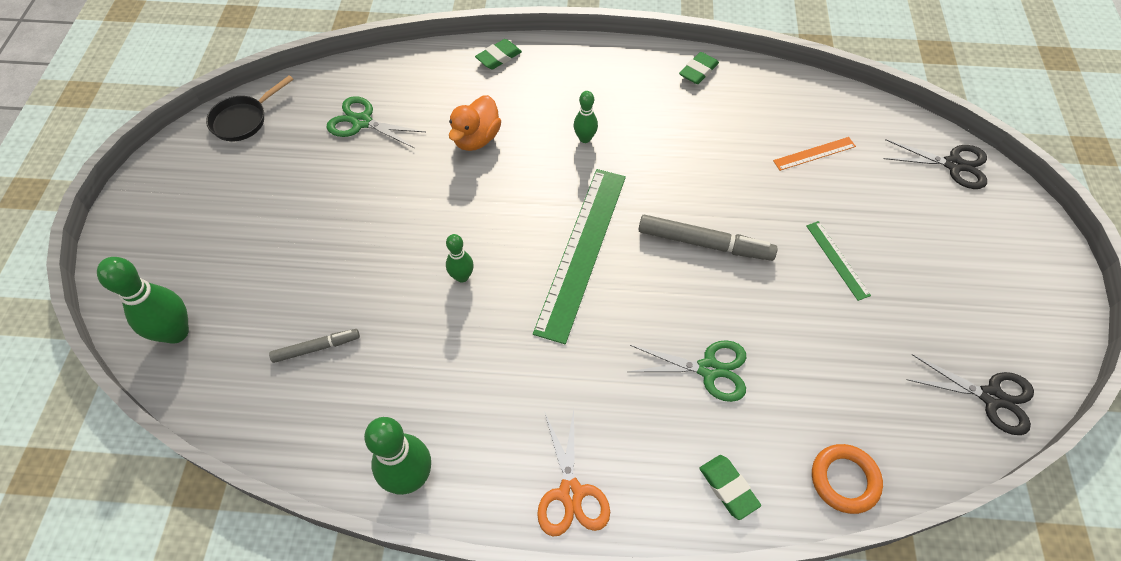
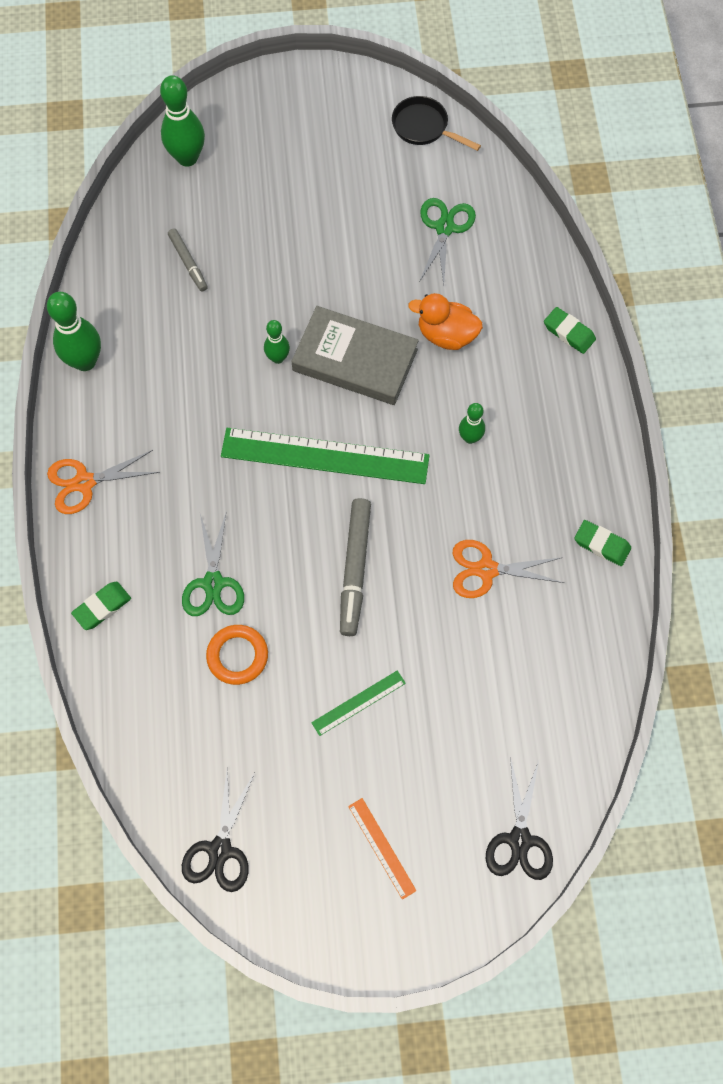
camera: 80 degrees right, 10 degrees up
orange ruler [773,137,856,171] -> orange ruler moved to [348,798,416,900]
orange ring [812,444,883,514] -> orange ring moved to [206,625,268,685]
none -> grey book [292,306,419,405]
none -> orange scissors [453,540,564,598]

